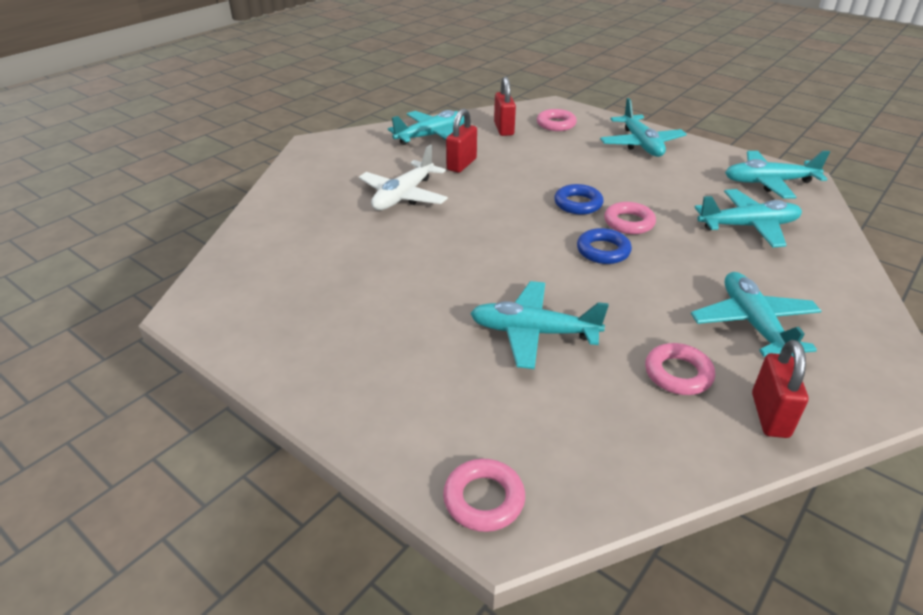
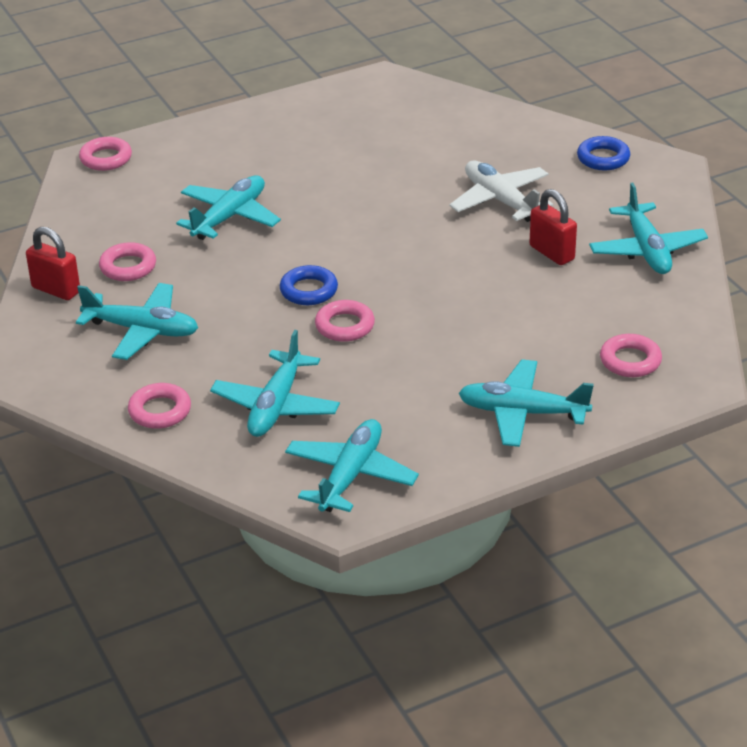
camera: 115 degrees right, 0 degrees up
red padlock [494,77,516,136] -> none
blue ring [554,184,604,215] -> blue ring moved to [577,136,630,170]
none -> pink ring [128,383,191,429]

